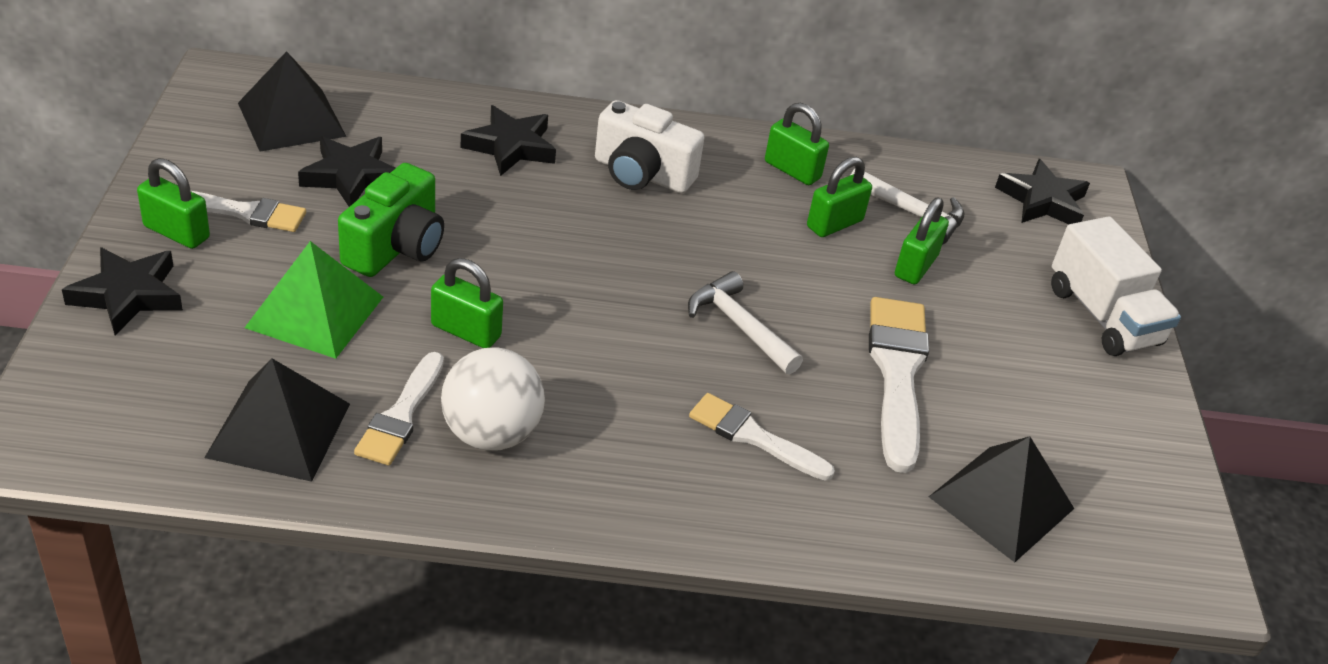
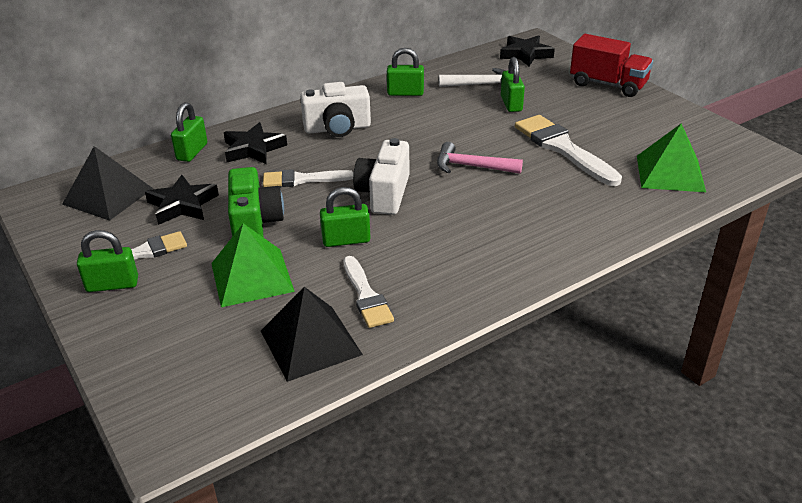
camera: 30 degrees left, 5 degrees down
black star [62,247,183,335] -> none
white ball [441,347,545,450] -> none
white hammer [688,271,803,374] -> pink hammer [437,142,523,174]
white brush [689,393,835,480] -> white brush moved to [263,169,354,187]
green padlock [807,157,872,237] -> green padlock moved to [171,102,207,162]
black pyramid [929,436,1074,562] -> green pyramid [637,123,706,192]
white truck [1051,216,1181,356] -> red truck [570,34,653,97]
none -> white camera [353,138,410,215]

